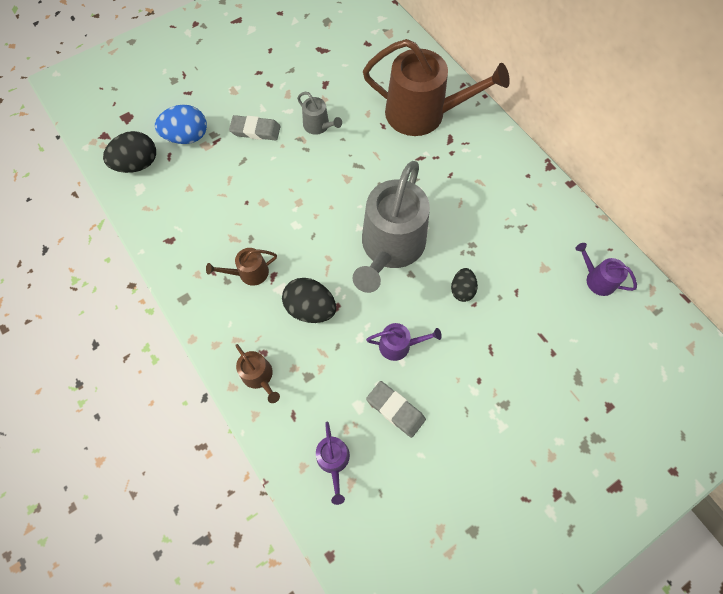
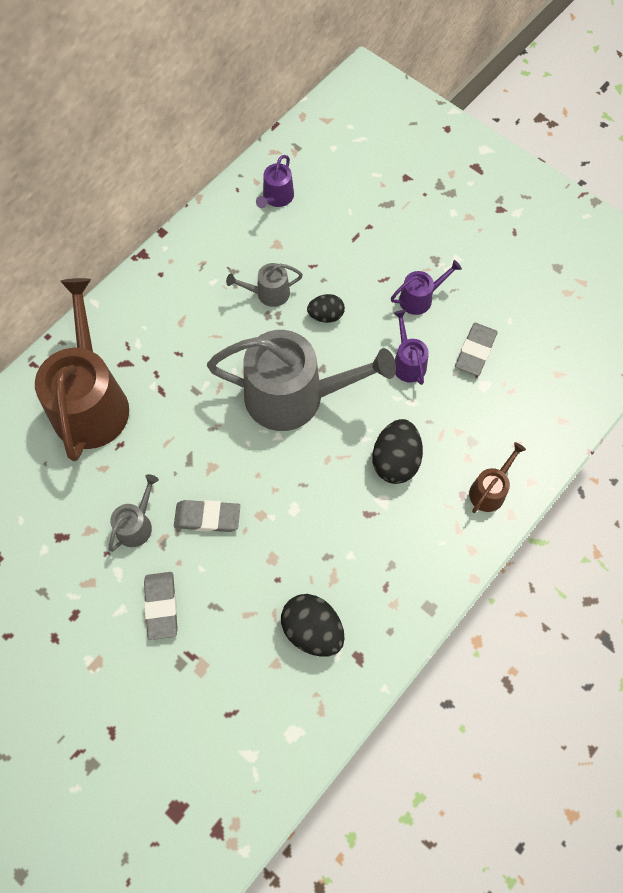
camera: 105 degrees left, 0 degrees up
black egg [103,131,156,173] -> black egg moved to [281,594,345,657]
blue egg [155,104,207,144] -> none
brown watering can [206,248,277,286] -> none
purple watering can [316,421,350,505] -> purple watering can moved to [391,260,462,315]
none -> grey eraser [174,500,240,532]
none -> grey watering can [226,263,303,307]

